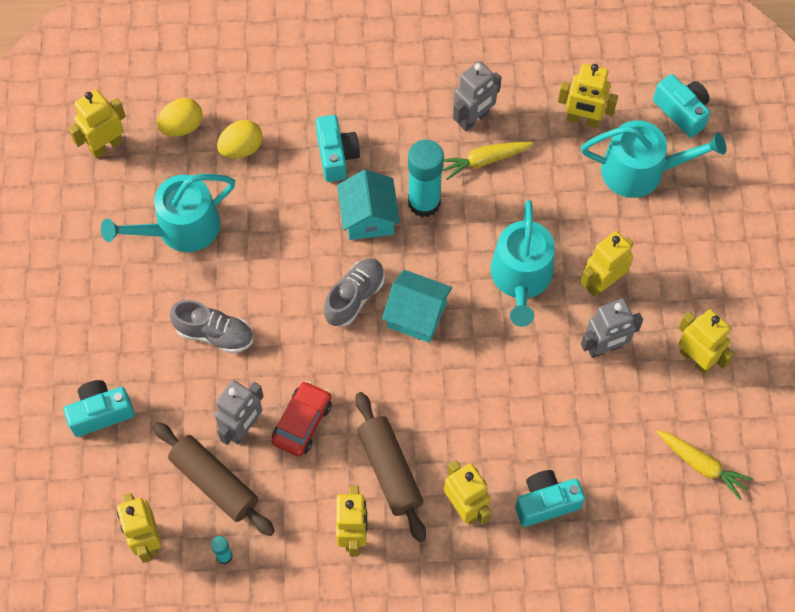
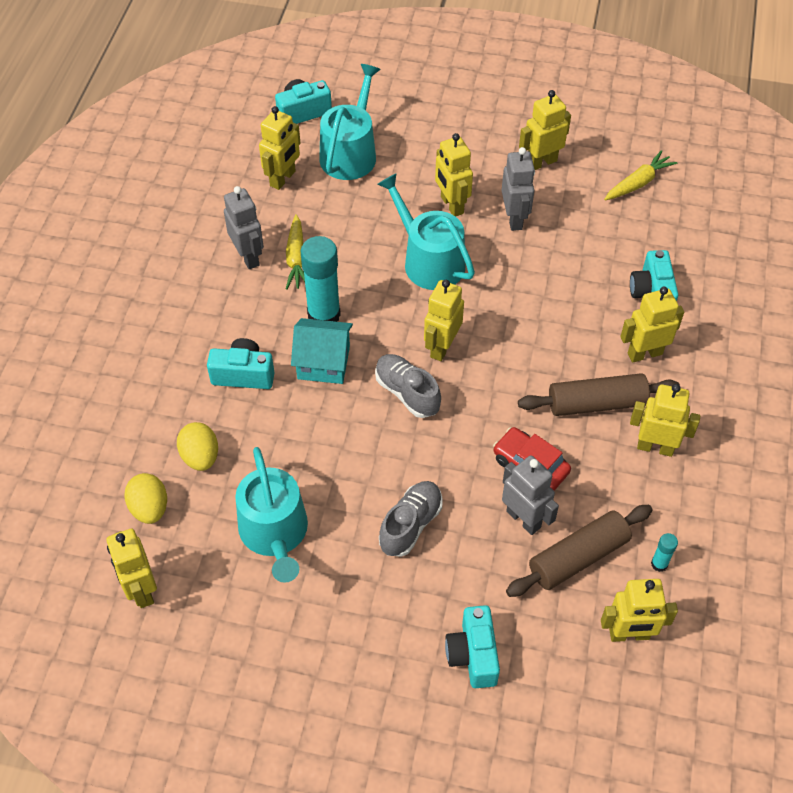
camera: 75 degrees left, 10 degrees down
turquoise house [382,270,452,343] -> yellow robot [424,280,464,361]
turquoise watering can [491,200,555,327] -> turquoise watering can turned 150 degrees counterclockwise [378,173,475,290]

